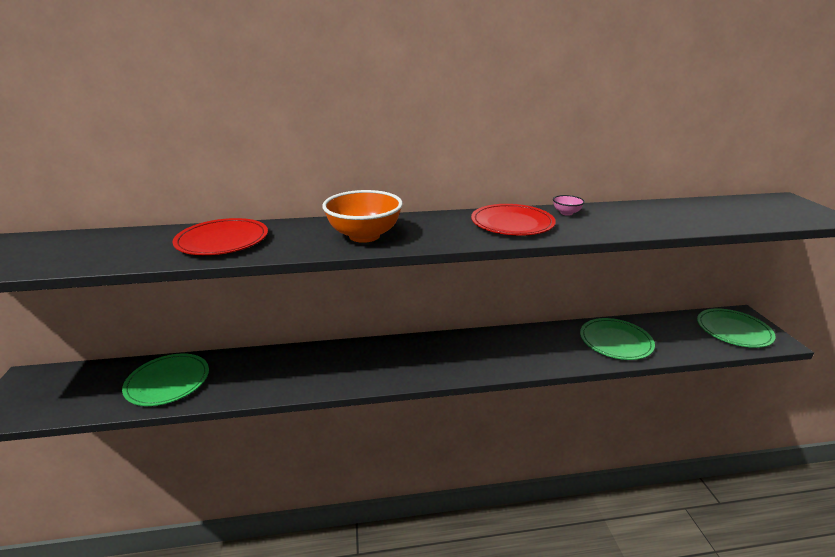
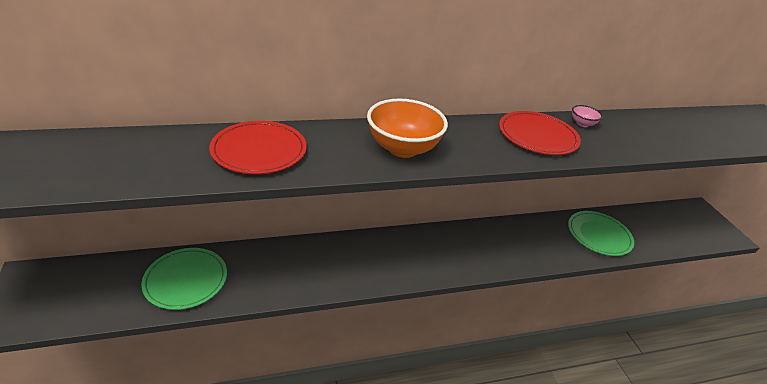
camera: 10 degrees left, 10 degrees up
green plate [697,308,776,348] -> none

